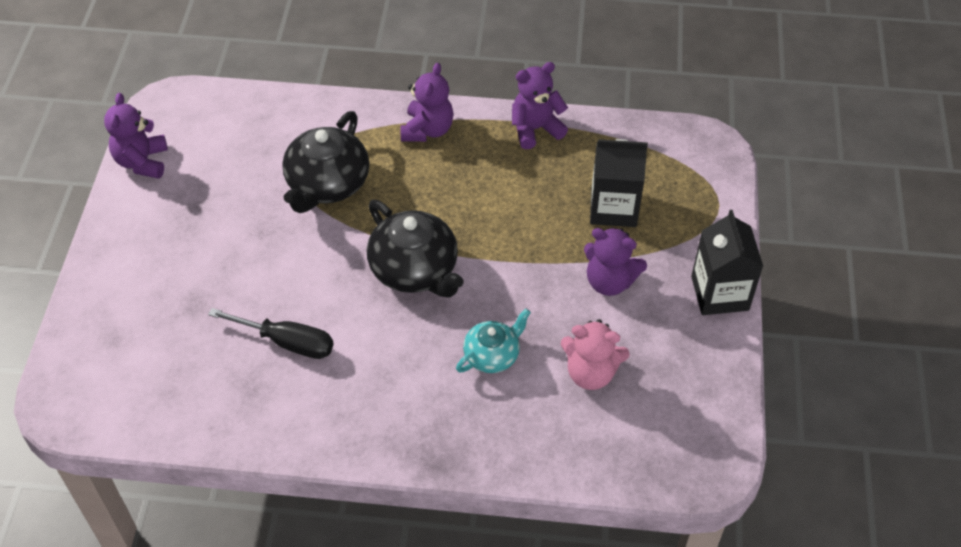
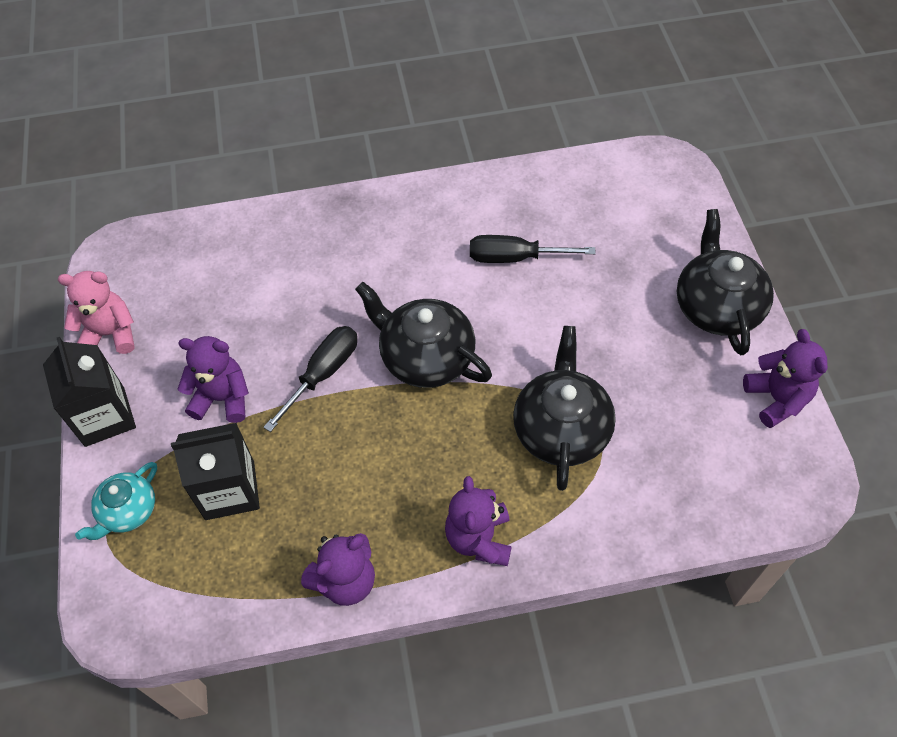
camera: 165 degrees right, 5 degrees up
turquoise teapot [456,309,531,373] -> turquoise teapot moved to [75,462,157,540]
pink teddy bear [561,319,630,390] -> pink teddy bear moved to [58,271,134,354]
none -> black screwdriver [263,326,357,432]
none -> black teapot [677,209,774,355]

